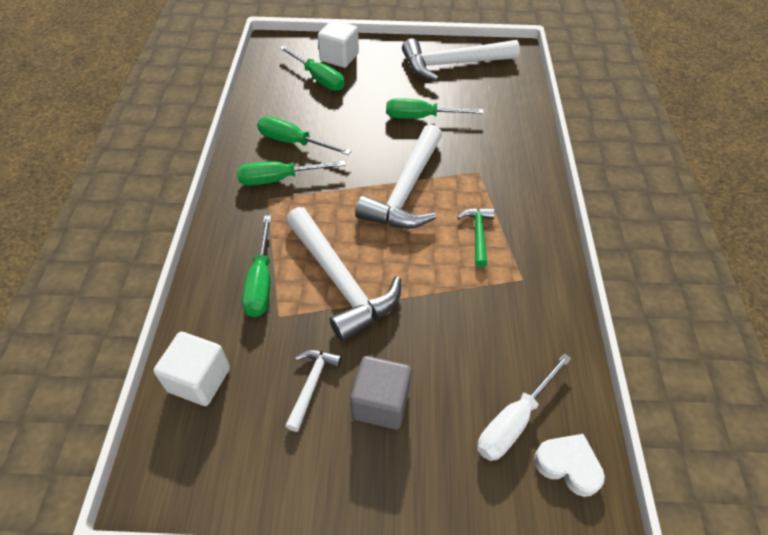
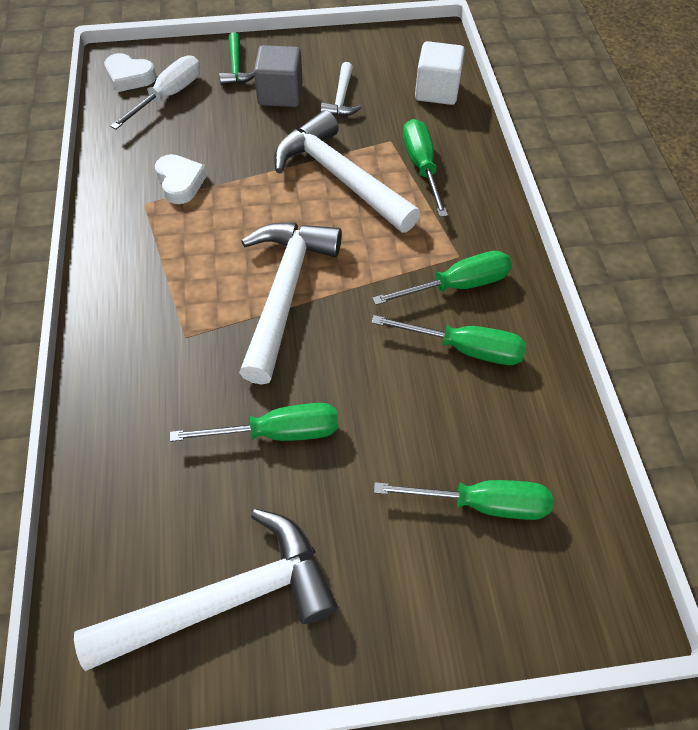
camera: 170 degrees right, 5 degrees up
green screwdriver [280,46,345,91] -> green screwdriver turned 150 degrees clockwise [374,480,553,520]
white cube [318,20,359,68] -> none
green hammer [457,208,495,267] -> green hammer moved to [219,32,254,85]
none -> white heart [155,154,207,204]

